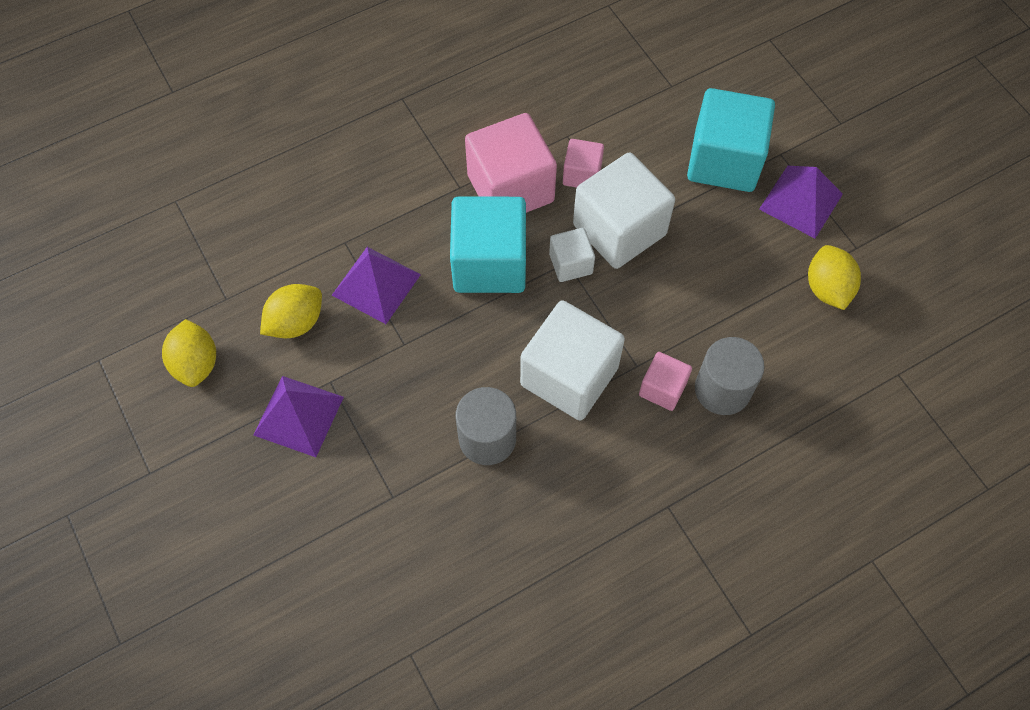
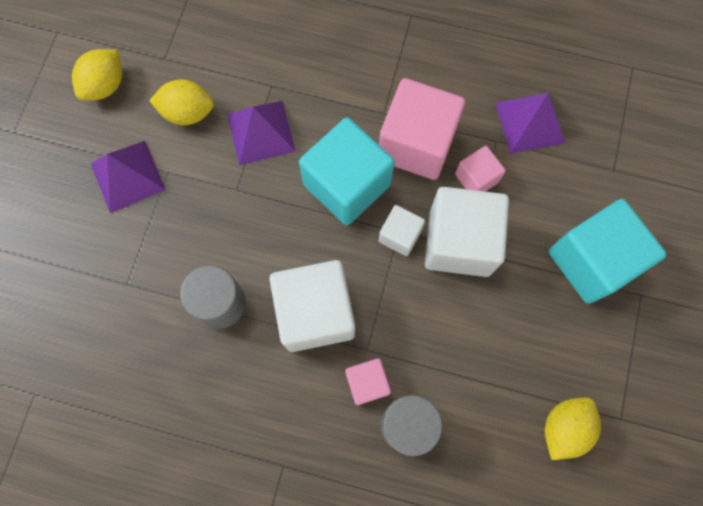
camera: 45 degrees right, 10 degrees up
purple pyramid [759,166,843,238] -> purple pyramid moved to [495,92,566,154]

